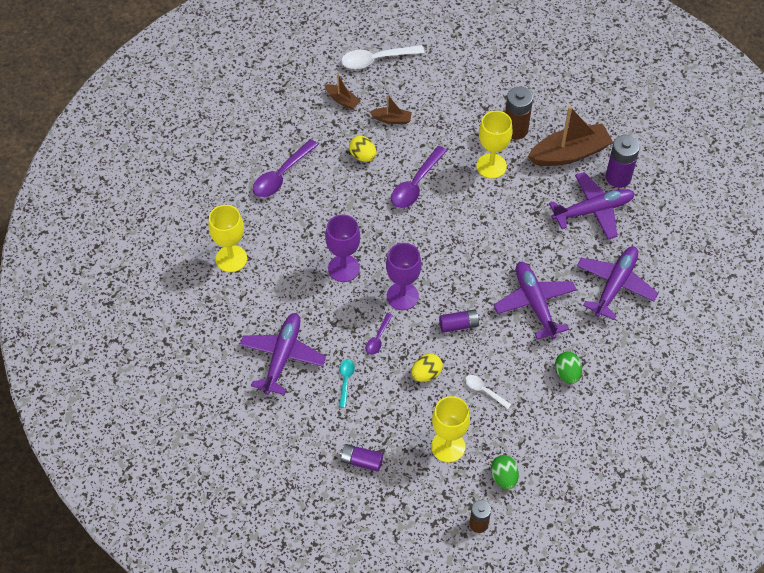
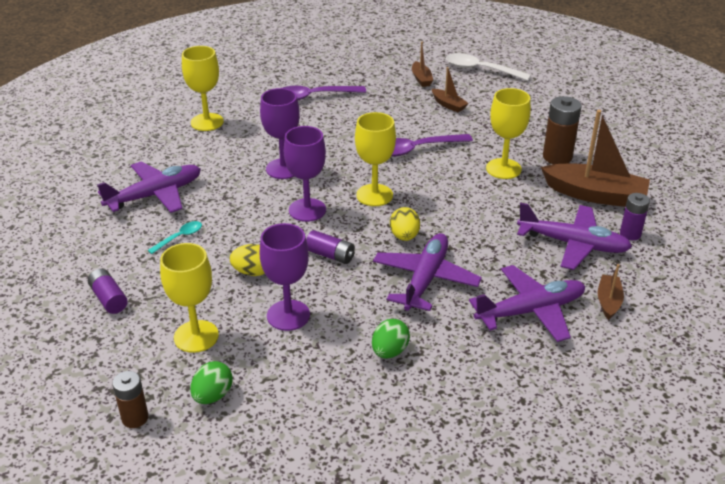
camera: 40 degrees right, 20 degrees down
yellow egg [349,136,376,162] -> yellow egg moved to [390,207,420,241]
purple spoon [366,313,393,355] -> none
white spoon [465,375,512,409] -> purple goblet [260,223,310,331]
purple battery [606,135,640,188] -> purple battery [620,193,650,241], size x0.64
none -> yellow goblet [355,112,396,206]
none -> brown boat [598,264,624,320]

